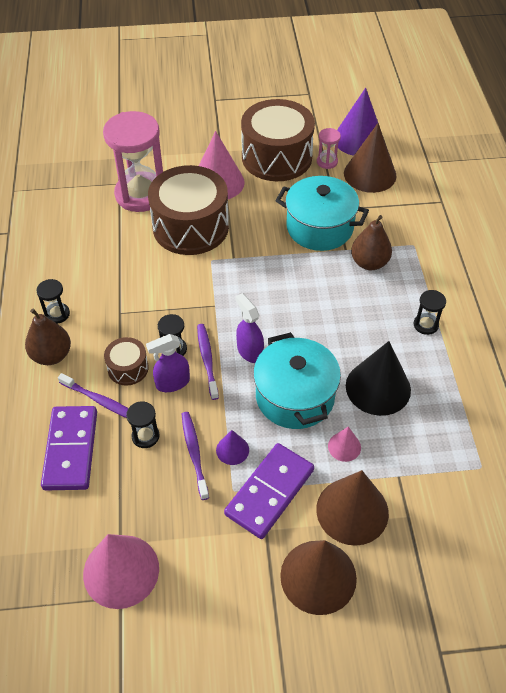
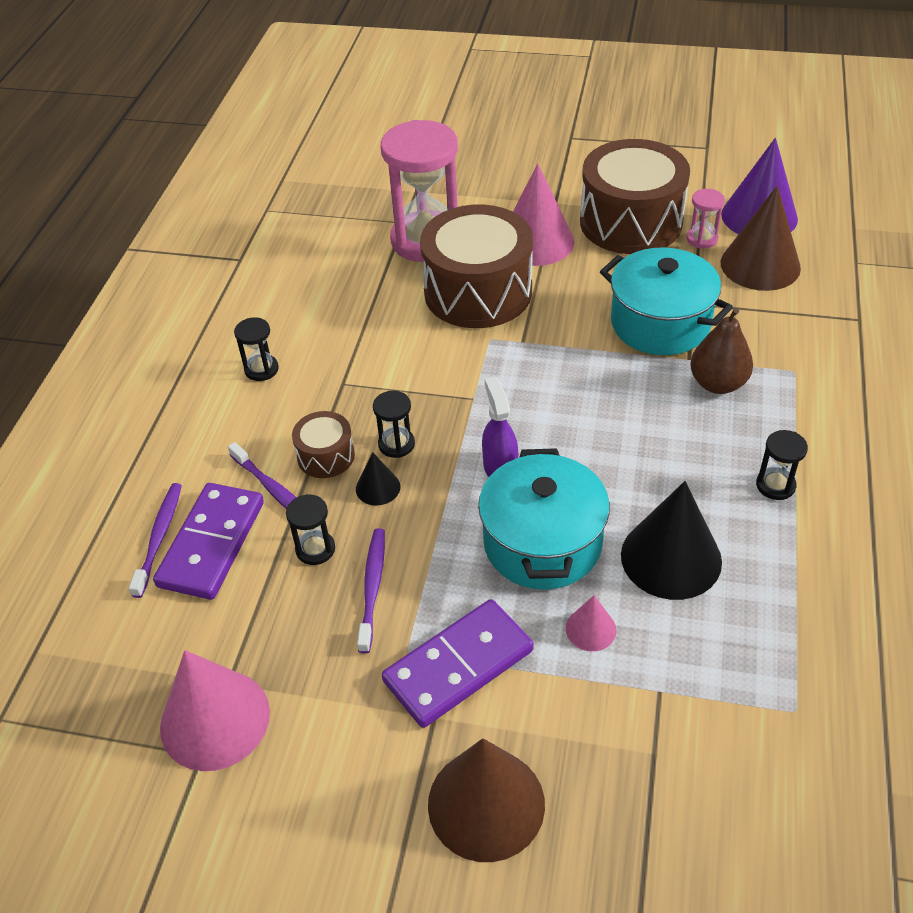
camera: 20 degrees right, 5 degrees down
brown pear [25,309,71,365] -> none
purple spray bottle [146,334,190,392] -> black cone [356,452,400,505]
purple toothbrush [197,324,219,400] -> purple toothbrush moved to [129,483,182,598]
purple cone [216,430,249,465] -> none
brown cone [316,470,389,546] -> none

